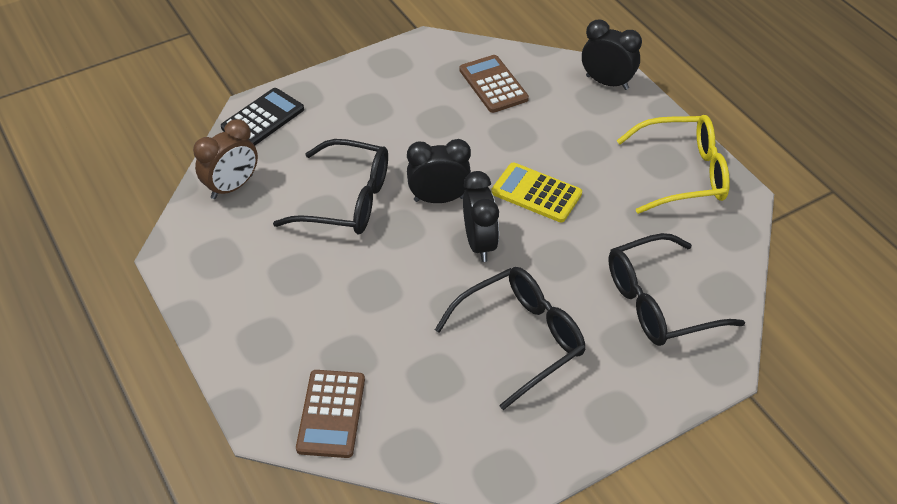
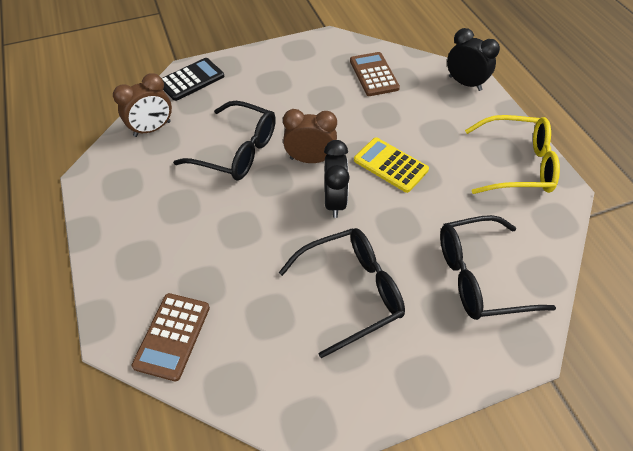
camera: 10 degrees right, 5 degrees up
black clock [407,139,471,203] -> brown clock [283,109,337,163]

